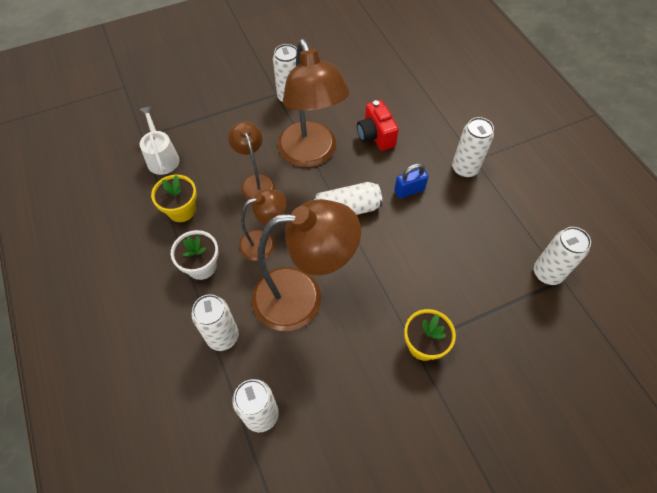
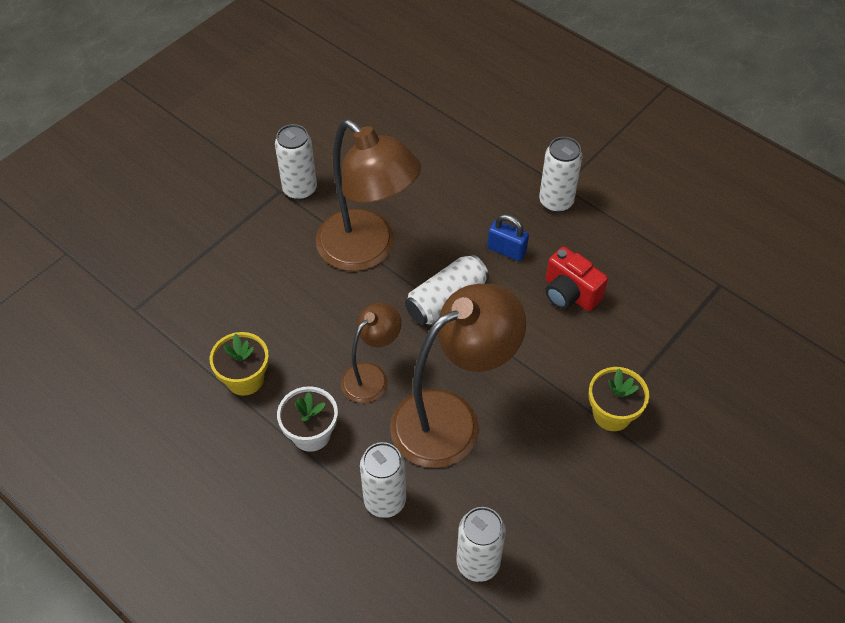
camera: 25 degrees left, 5 degrees down
white watering can [139,106,179,175] -> none
brown lamp [228,121,275,200] -> none
red camera [357,100,399,151] -> red camera moved to [545,246,608,311]
blue padlock [394,163,428,199] -> blue padlock turned 75 degrees clockwise [487,214,529,261]
white can [534,227,591,285] -> none

